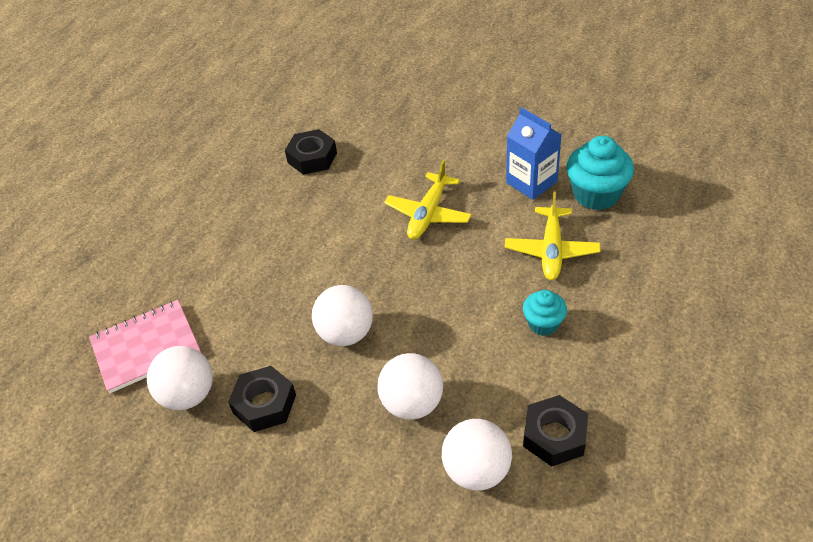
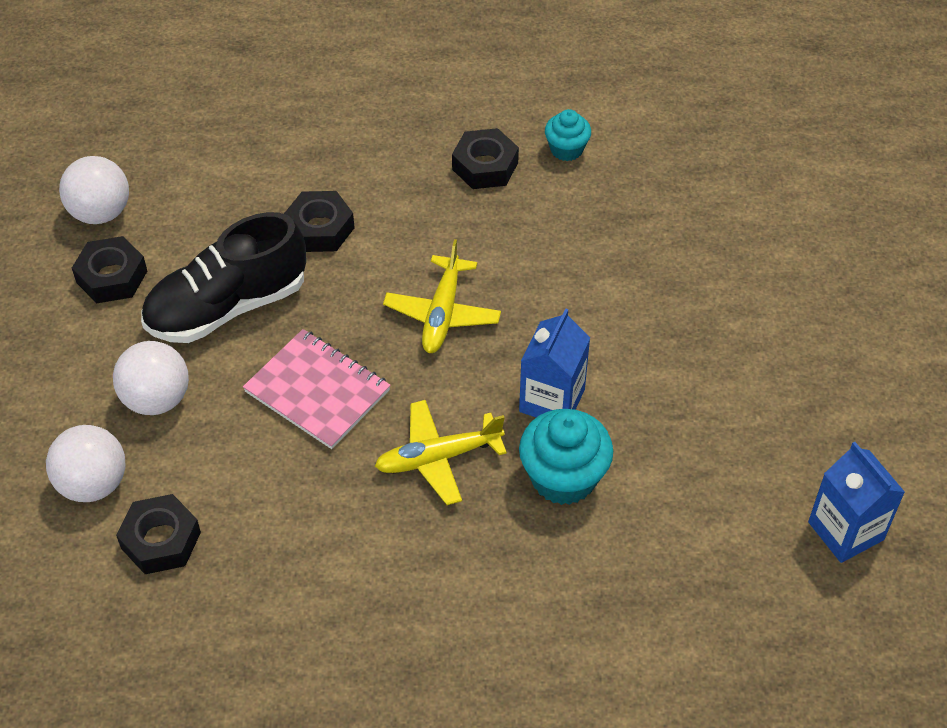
camera: 60 degrees right, 5 degrees up
pink notebook [89,300,200,393] -> pink notebook moved to [243,329,391,449]
white ball [312,285,373,346] -> black shoe [141,212,306,343]
yellow plane [384,160,471,240] -> yellow plane turned 75 degrees counterclockwise [383,239,501,353]
turquoise cupcake [523,290,567,336] -> turquoise cupcake moved to [545,109,591,161]
none -> black nut [284,191,355,252]
none -> blue carton [808,442,905,563]

